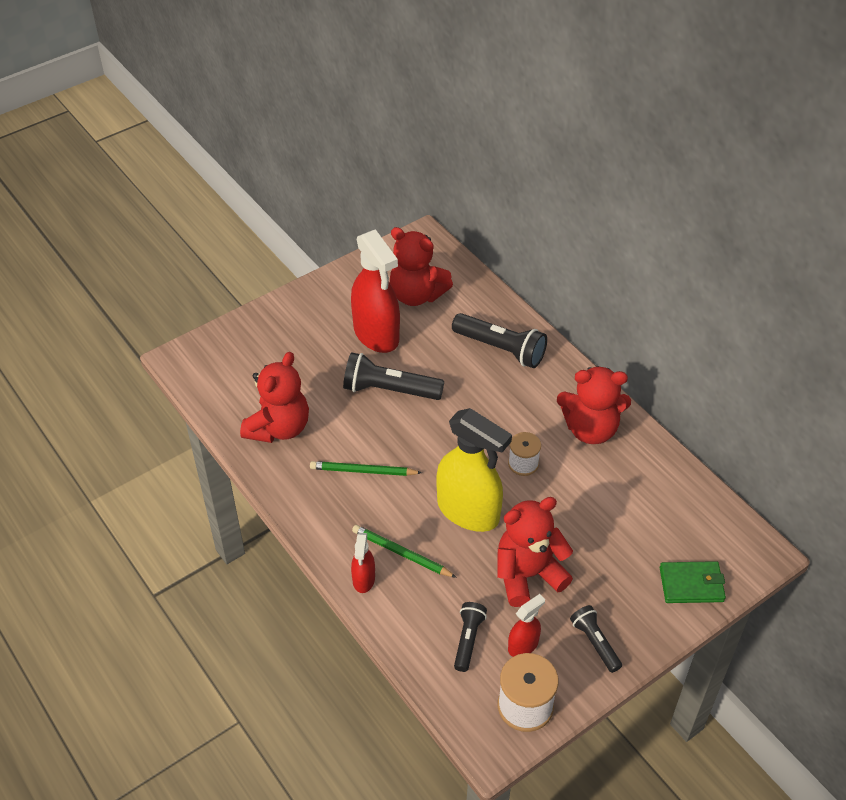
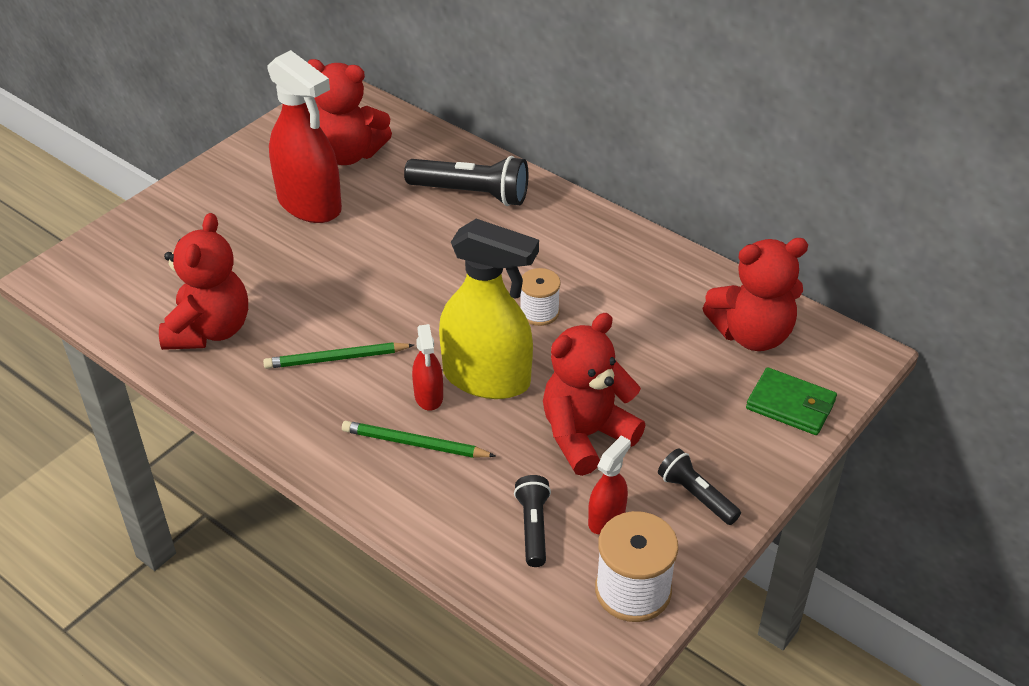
camera: 15 degrees left, 5 degrees down
black flashlight [343,352,444,400] -> none
red spray bottle [351,533,375,593] -> red spray bottle moved to [412,324,443,411]
red teddy bear [557,366,631,444] -> red teddy bear moved to [702,238,808,351]
green wallet [660,561,726,603] -> green wallet turned 45 degrees clockwise [746,367,837,435]

